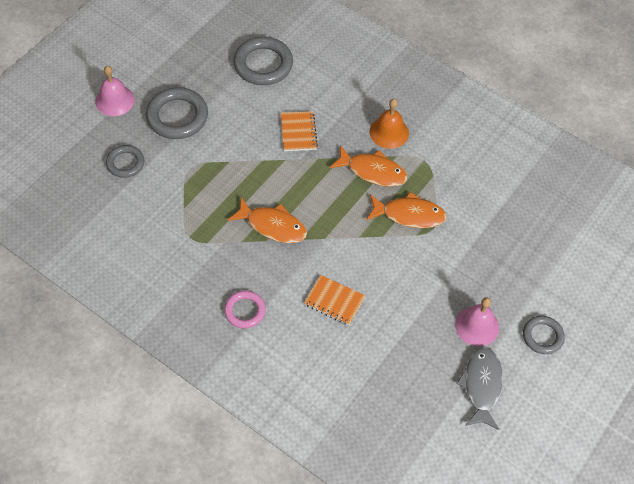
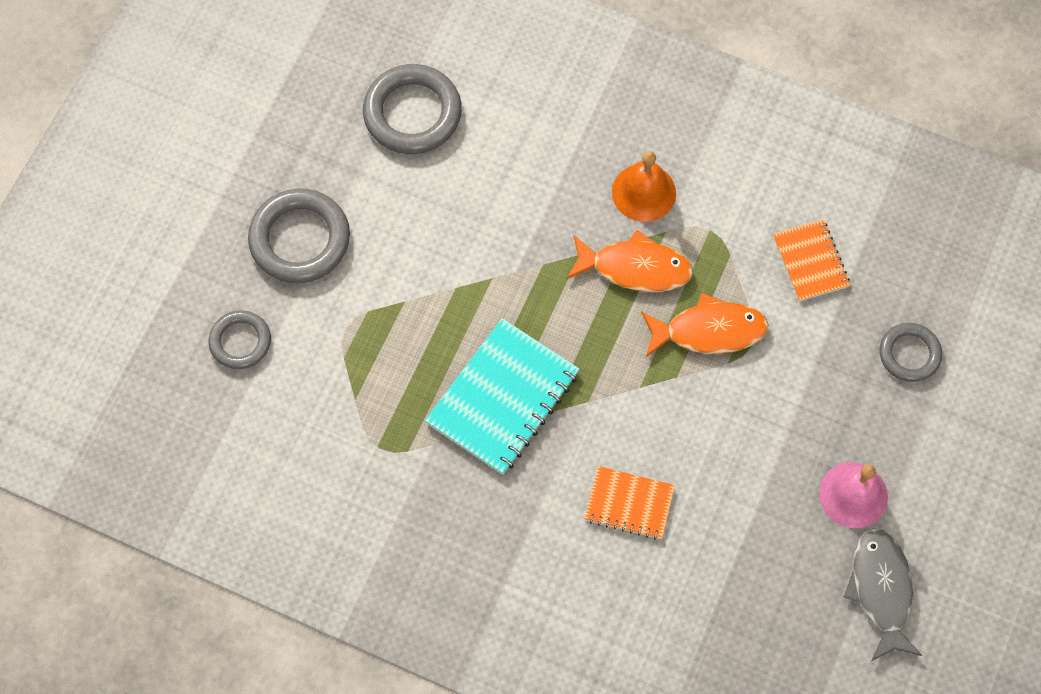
camera: 10 degrees left, 10 degrees up
pink bell [95,66,135,116] -> none
pink ring [224,290,266,328] -> none
orange fish [228,197,307,243] -> turquoise notebook [425,318,580,475]
orange notebook [281,111,318,151] -> orange notebook moved to [773,219,850,301]
grey ring [523,316,565,354] -> grey ring moved to [880,323,942,382]

